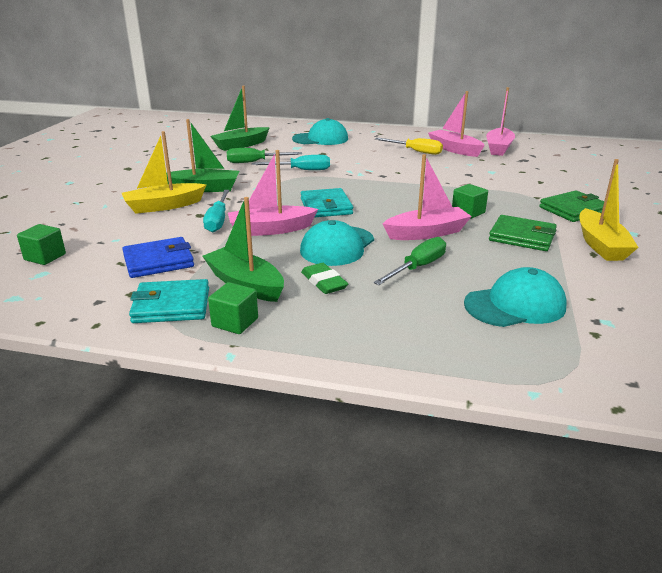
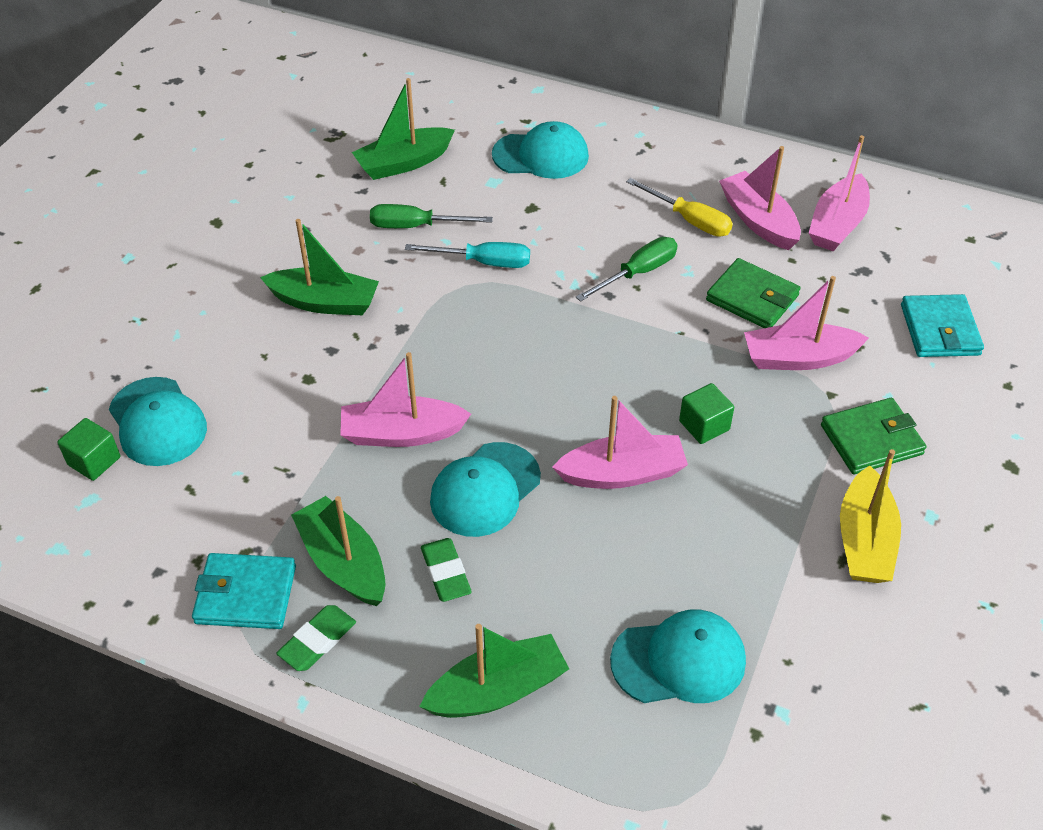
camera: 10 degrees right, 20 degrees up
yellow boat [122,131,207,214] -> none
blue wallet [122,237,194,278] -> none
turquoise screwdriver [203,190,230,232] -> none
green cube [208,282,258,334] -> green eraser [276,605,356,671]
turquoise wallet [301,188,353,218] -> turquoise wallet moved to [901,294,984,357]
green screwdriver [373,237,446,285] -> green screwdriver moved to [576,237,678,302]
green wallet [489,215,557,251] -> green wallet moved to [706,258,800,328]
none -> turquoise cap [109,377,207,466]
none -> green boat [419,624,569,718]
none -> pink boat [744,276,869,370]

